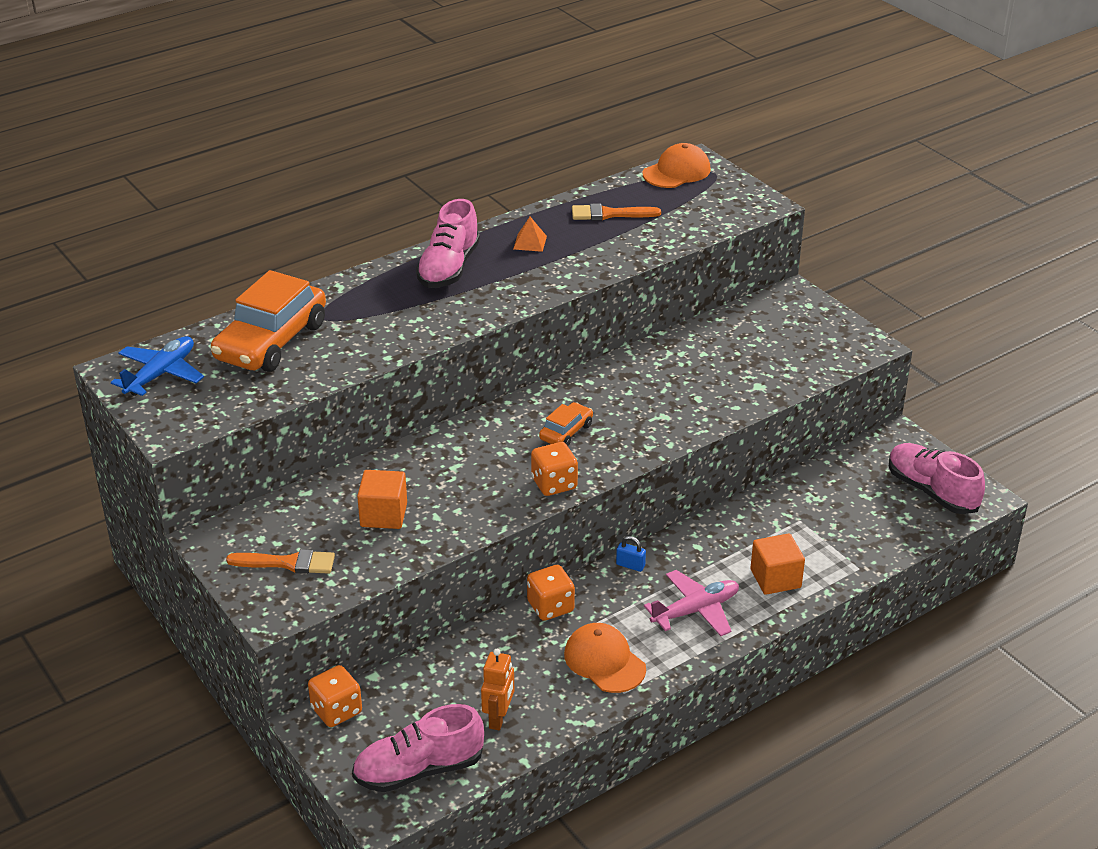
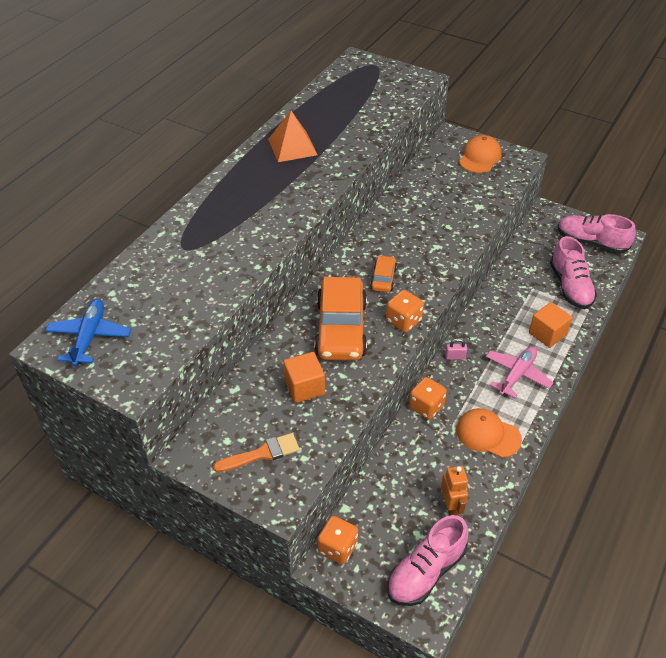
camera: 25 degrees left, 10 degrees up
orange car [211,270,326,372] -> orange car moved to [314,277,367,361]
pink shoe [416,199,480,288] -> pink shoe moved to [550,236,597,309]
orange pyramid [513,217,547,252] -> orange pyramid [268,111,317,162], size x1.84
orange brush [572,204,661,220] -> none
blue padlock [616,536,646,572] -> pink padlock [445,338,467,360]
orange cap [642,143,711,188] -> orange cap moved to [459,135,502,173]

